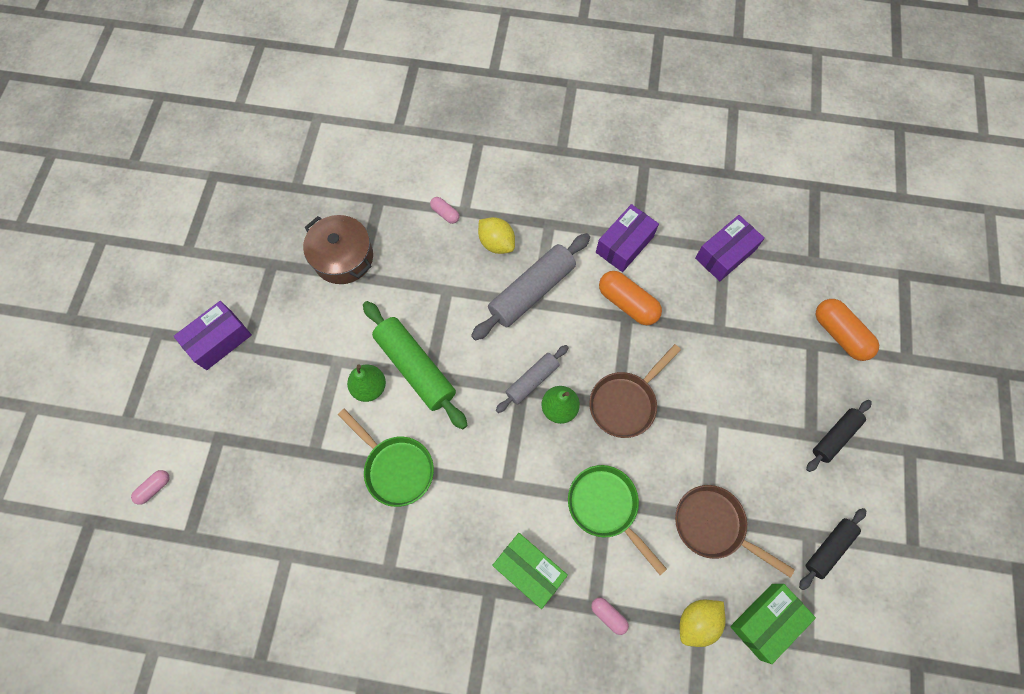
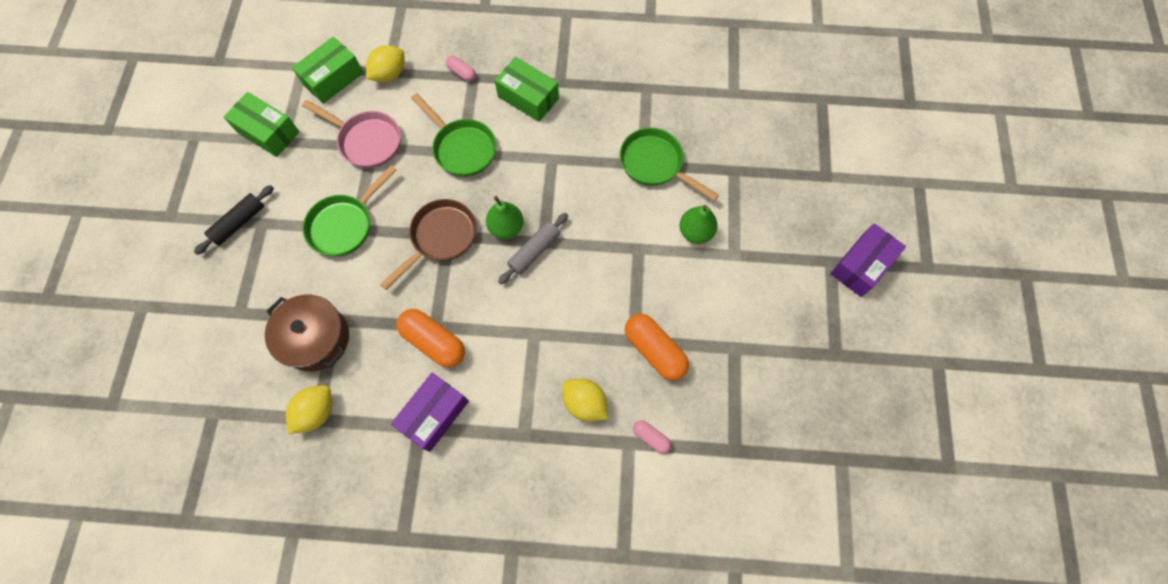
camera: 175 degrees right, 0 degrees up
pink capsule [131,470,169,505] -> none
brown pot [303,215,373,284] -> brown pot moved to [265,295,349,372]
green rolling pin [363,301,468,430] -> none
grey rolling pin [471,233,590,340] -> none
brown pan [675,485,795,578] -> pink pan [302,100,401,168]
purple box [695,215,765,281] -> yellow lemon [286,385,332,434]
black rolling pin [799,508,866,590] -> green box [224,92,299,157]
orange capsule [816,299,879,361] -> orange capsule moved to [625,314,689,381]
none -> green pan [303,165,397,257]

